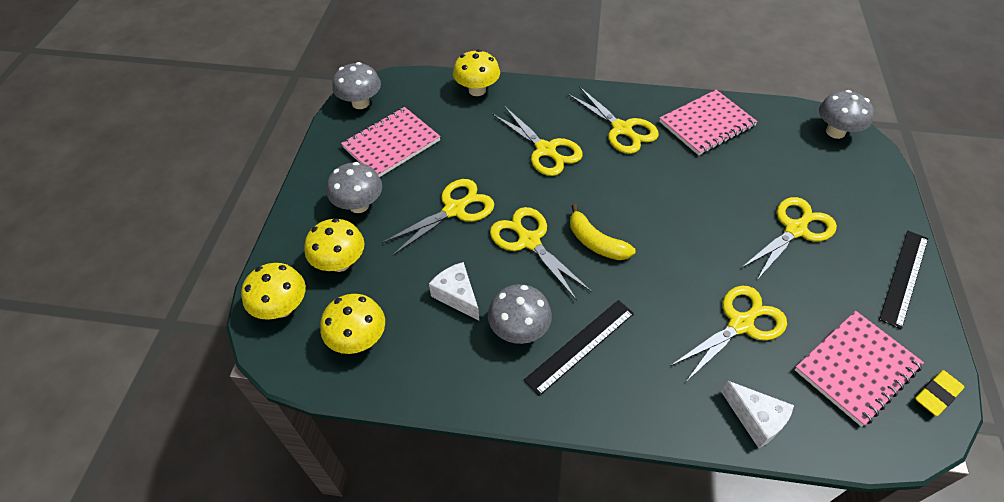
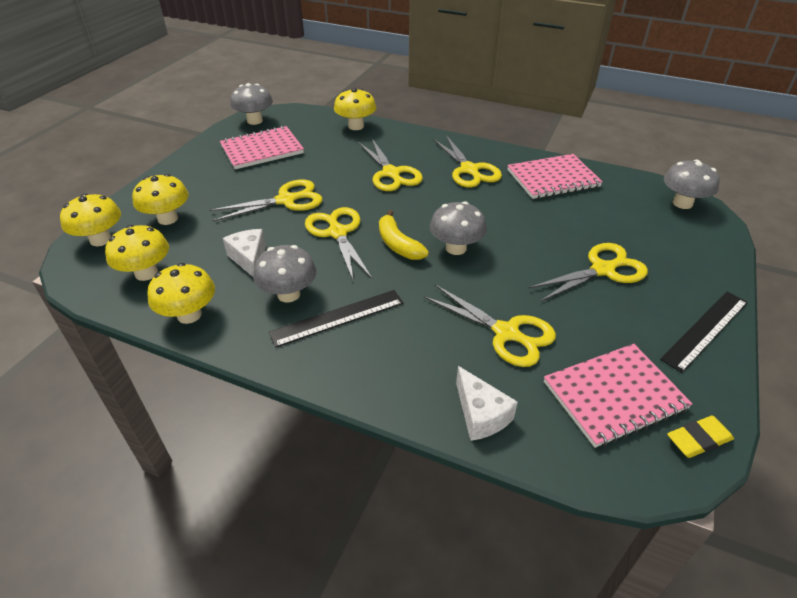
camera: 15 degrees right, 10 degrees down
grey mushroom [327,162,382,213] -> grey mushroom moved to [430,201,487,255]
yellow scissors [670,286,787,382] -> yellow scissors turned 60 degrees clockwise [423,285,556,367]
none -> yellow mushroom [147,263,215,324]

